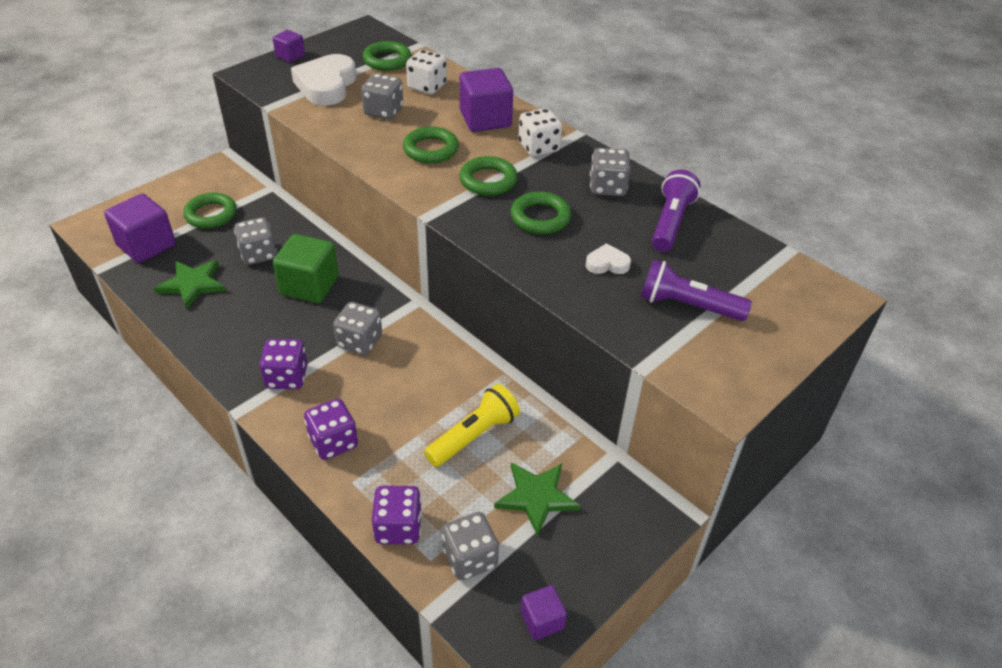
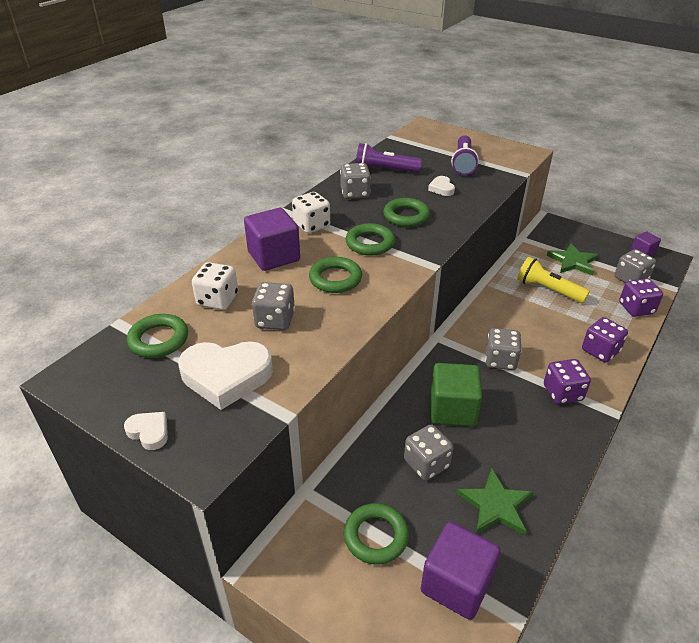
camera: 100 degrees left, 5 degrees down
purple cube [273,30,305,63] -> white heart [124,412,168,450]

